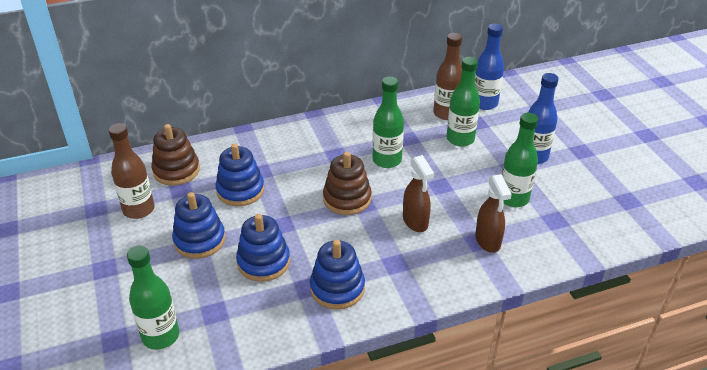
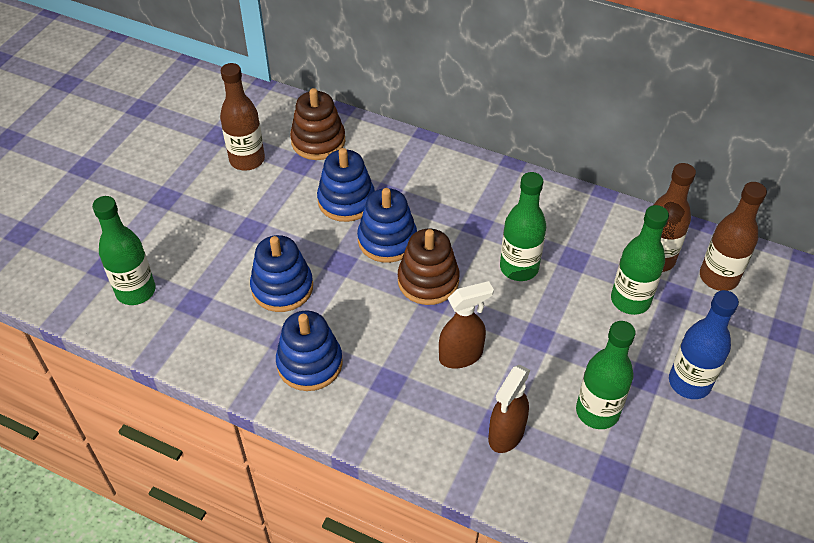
camera: 45 degrees right, 10 degrees up
blue stacking toy [172,192,226,259] -> blue stacking toy moved to [357,188,417,263]
brown spray bottle [403,155,434,232] -> brown spray bottle turned 135 degrees counterclockwise [439,281,494,368]
blue bottle [475,24,504,110] -> brown bottle [700,182,767,291]

